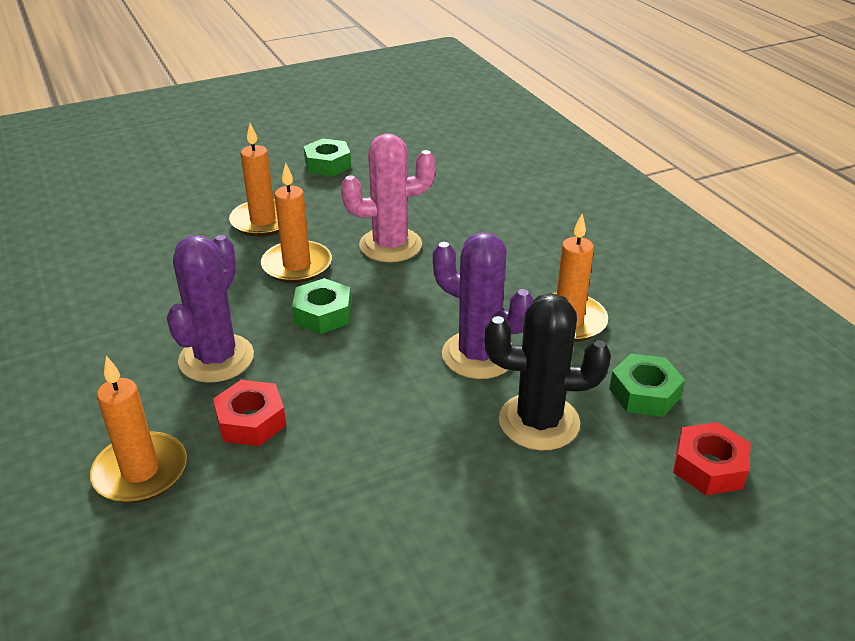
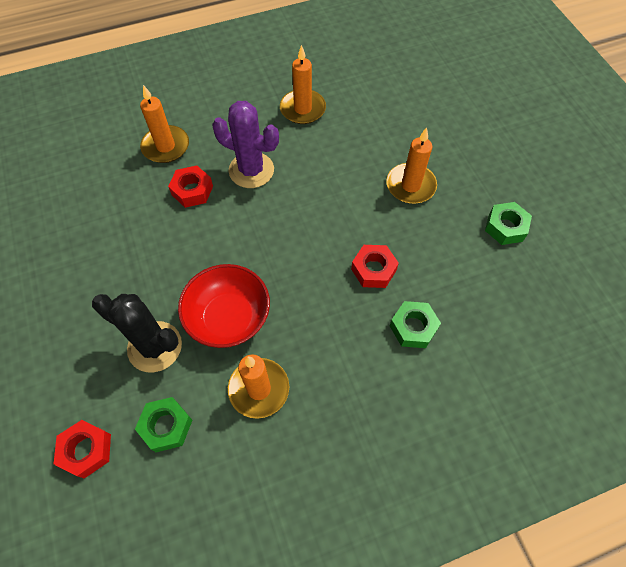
camera: 95 degrees right, 25 degrees up
orange candle [261,162,332,283] -> orange candle moved to [280,45,326,124]
green nut [292,278,351,334] -> green nut moved to [390,301,441,348]
pink cactus [341,133,436,262] -> red nut [351,245,399,288]
purple cactus [433,232,534,379] -> red bowl [178,264,270,348]
black cactus [485,293,611,450] -> black cactus turned 75 degrees counterclockwise [92,294,182,373]

